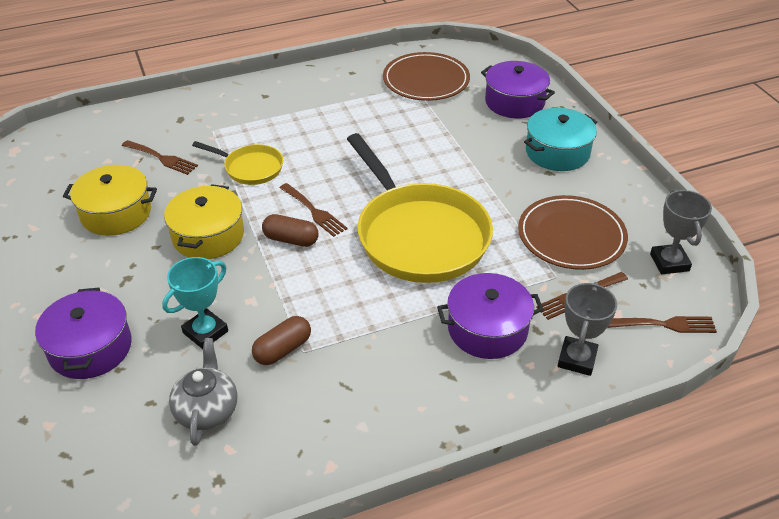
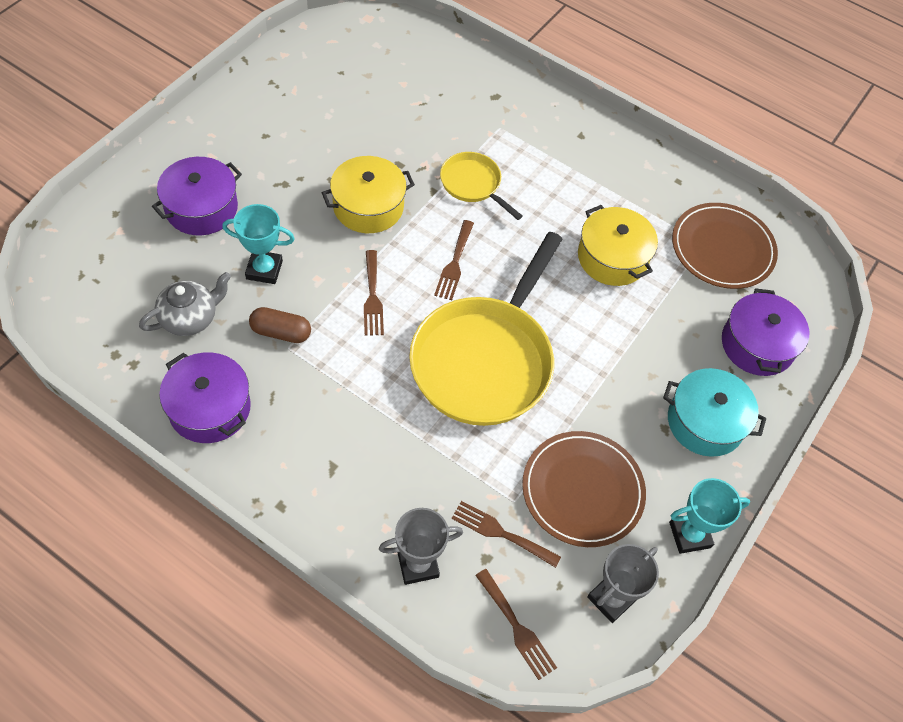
camera: 50 degrees right, 15 degrees up
yellow pot [63,165,157,236] -> yellow pot moved to [578,205,658,286]
brown fork [122,140,198,175] -> brown fork moved to [364,250,384,336]
yellow pan [192,141,283,185] -> yellow pan turned 150 degrees clockwise [440,152,523,220]
brown capsule [262,214,319,247] -> none
purple pot [437,273,544,359] -> purple pot moved to [159,352,251,443]
none -> turquoise trophy [669,478,750,554]

